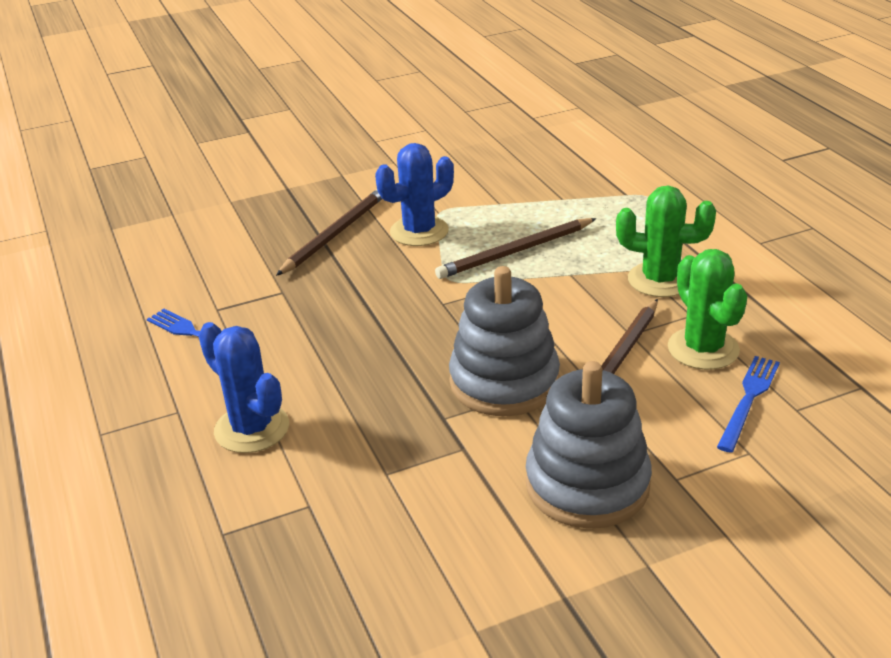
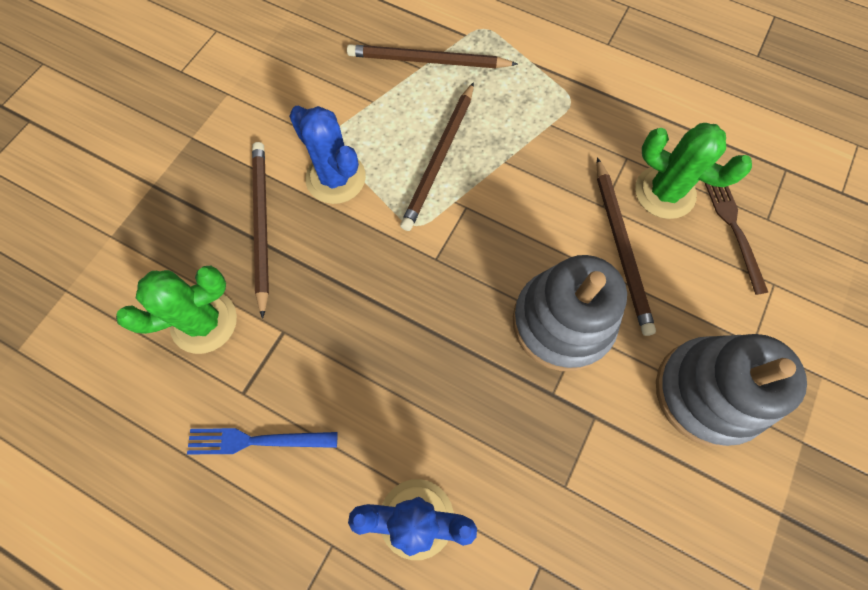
camera: 40 degrees left, 35 degrees up
blue cactus [375,143,454,246] -> blue cactus turned 60 degrees counterclockwise [289,106,366,204]
green cactus [616,185,716,297] -> green cactus moved to [116,266,237,354]
blue fork [717,356,780,453] -> brown fork [705,183,768,295]
none -> brown pencil [347,44,518,68]

